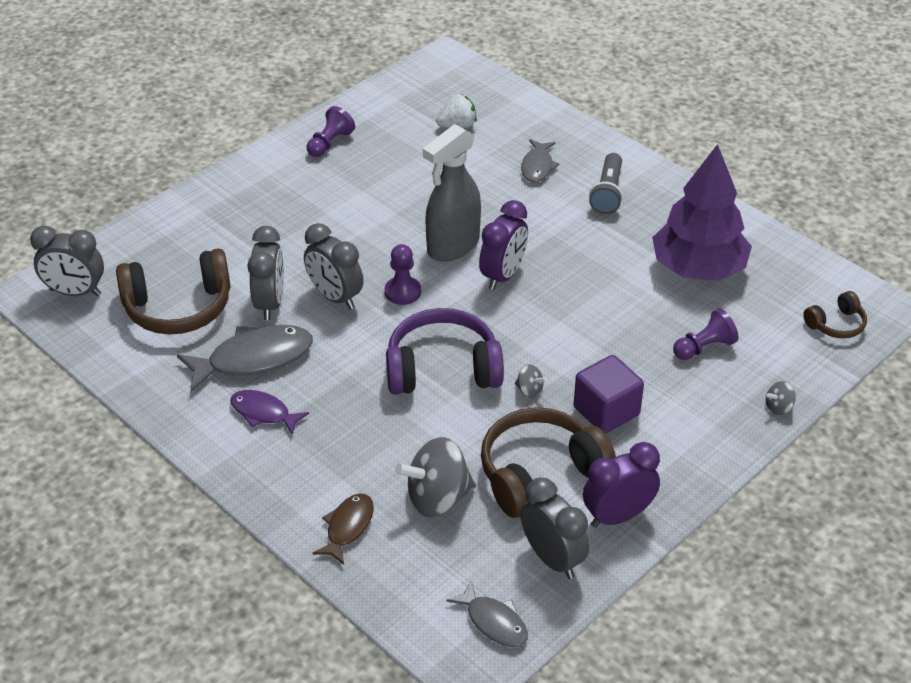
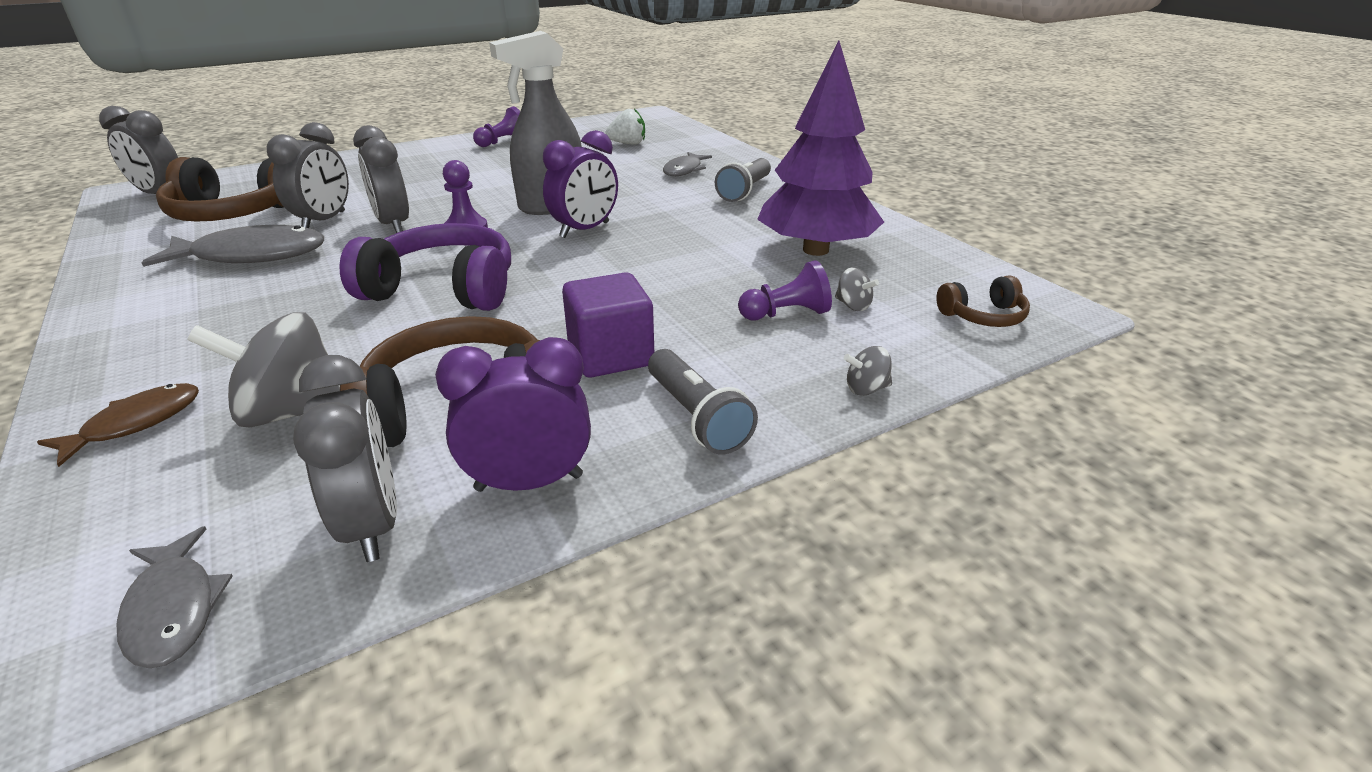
camera: 15 degrees right, 10 degrees down
purple fish [230,390,309,435] -> none
grey spinning top [515,364,547,398] -> grey spinning top moved to [835,268,879,311]
none -> grey flashlight [648,349,758,454]

